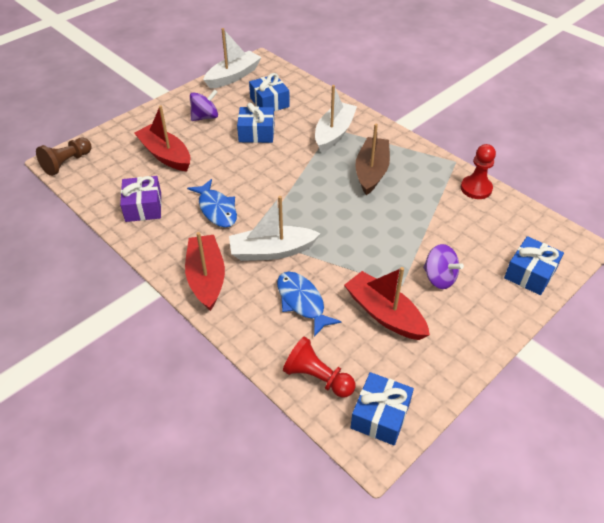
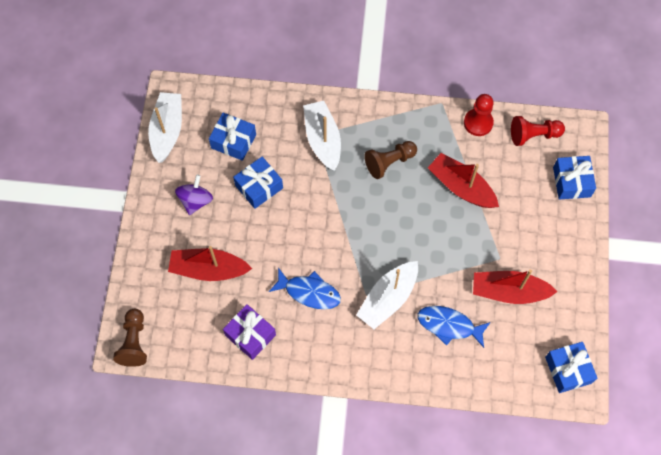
camera: 40 degrees left, 20 degrees up
red boat [185,232,225,311] -> red boat moved to [428,153,499,208]
red pawn [283,337,355,398] -> red pawn moved to [511,116,565,146]
brown boat [355,124,390,195] -> brown pawn [364,141,417,179]
purple spinning top [423,244,464,289] -> none

